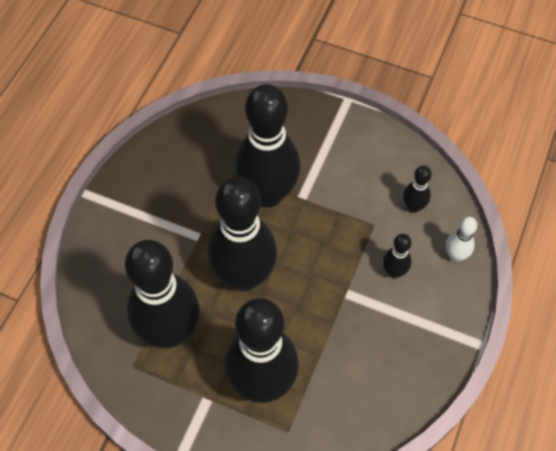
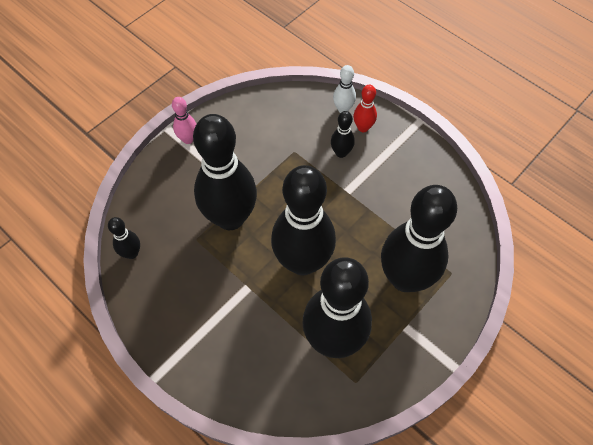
camera: 70 degrees left, 0 degrees up
black bowling pin [403,166,432,213] -> black bowling pin moved to [108,217,140,259]
none -> pink bowling pin [172,97,196,144]
none -> red bowling pin [353,85,377,132]

